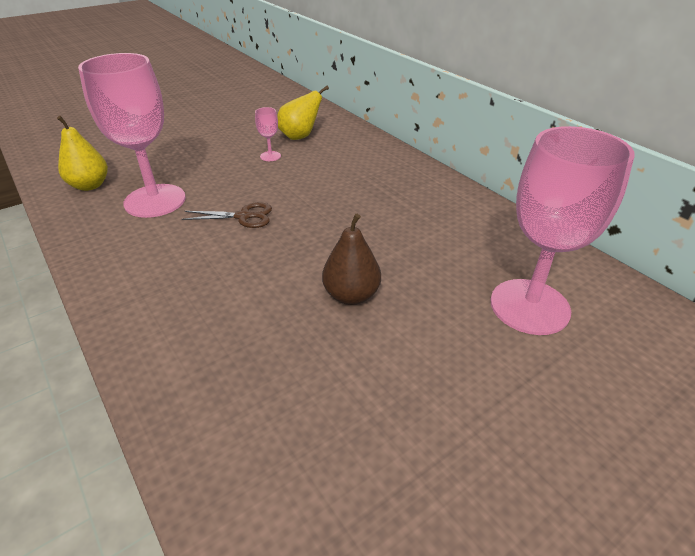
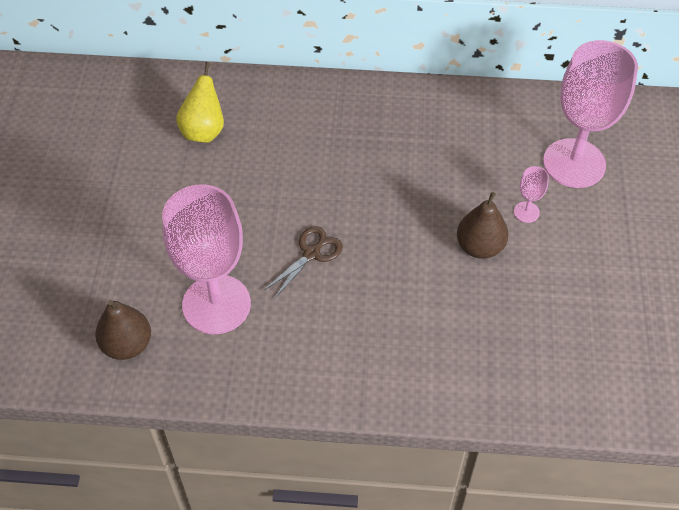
camera: 50 degrees left, 15 degrees up
yellow pear [57,116,108,191] -> brown pear [95,300,151,360]
pink goblet [255,107,281,161] -> pink goblet moved to [514,166,549,223]

